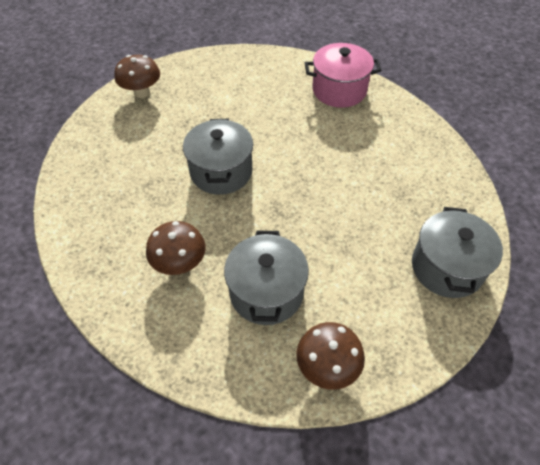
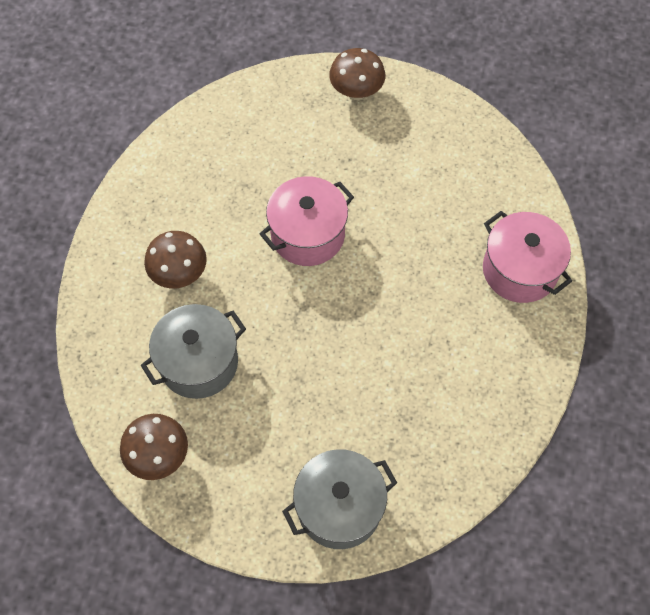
camera: 55 degrees right, 10 degrees up
grey pot [183,119,253,195] -> pink pot [260,176,354,266]

